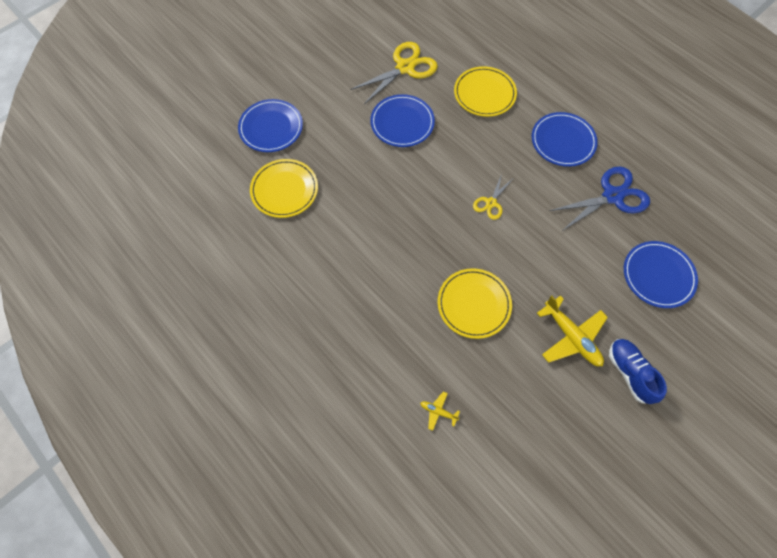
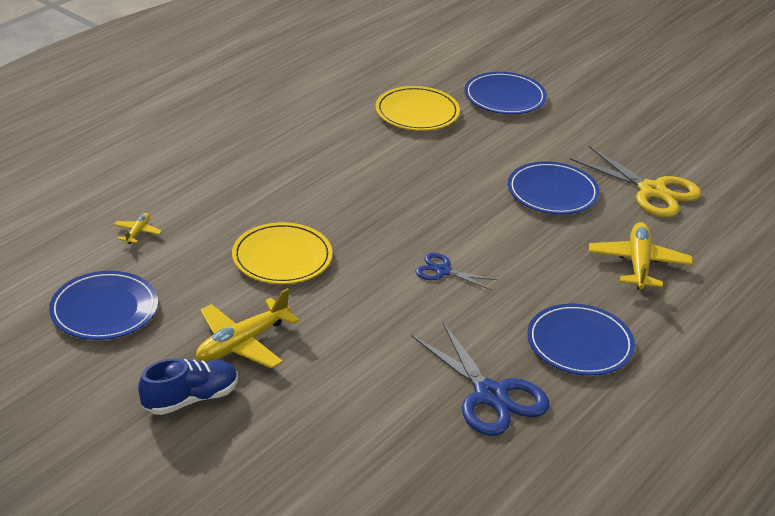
camera: 80 degrees right, 30 degrees down
yellow plate [454,66,517,117] -> yellow plane [589,222,693,290]
yellow scissors [473,174,512,220] -> blue scissors [415,253,498,290]
blue plate [624,241,698,308] -> blue plate moved to [49,271,158,340]

